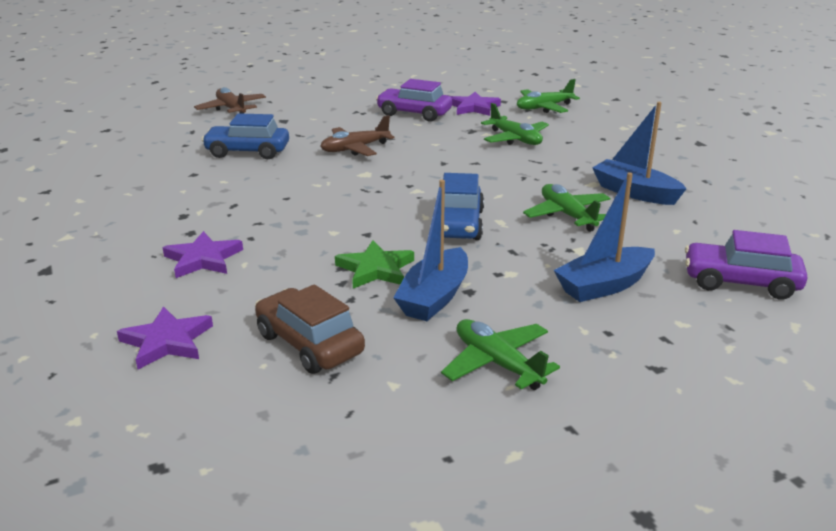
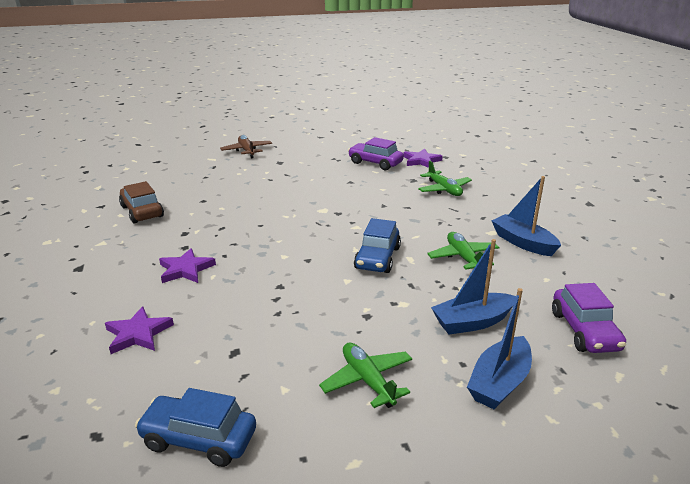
camera: 10 degrees right, 0 degrees up
blue car [201,113,289,159] -> blue car moved to [135,388,256,467]
brown car [255,284,365,374] -> brown car moved to [119,181,164,223]
brown plane [320,115,394,156] -> none
green star [335,240,414,289] -> none
blue boat [393,180,468,321] -> blue boat moved to [467,288,532,409]
green plane [517,79,580,113] -> none
purple car [685,230,807,300] -> purple car turned 120 degrees counterclockwise [552,283,626,353]

